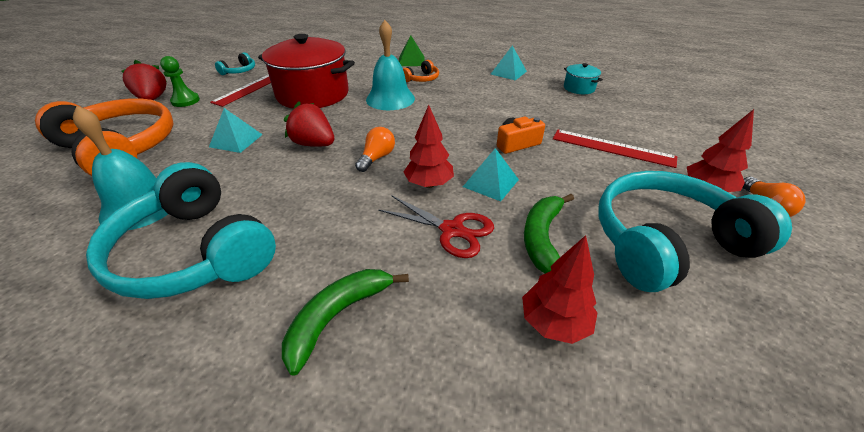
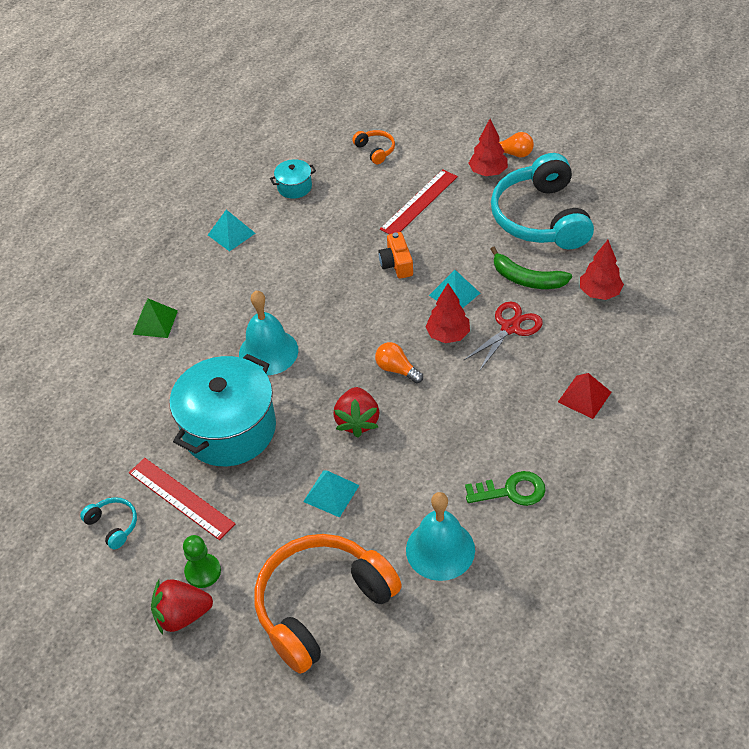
camera: 75 degrees left, 10 degrees up
turquoise headphones [86,162,276,299] -> green key [465,471,545,506]
red pot [258,34,355,108] -> turquoise pot [170,354,276,466]
green banana [282,269,409,376] -> red pyramid [558,373,612,419]
red strawberry [284,101,334,147] -> red strawberry turned 45 degrees counterclockwise [333,387,379,437]
orange headphones [403,60,439,82] -> orange headphones moved to [352,130,395,164]

